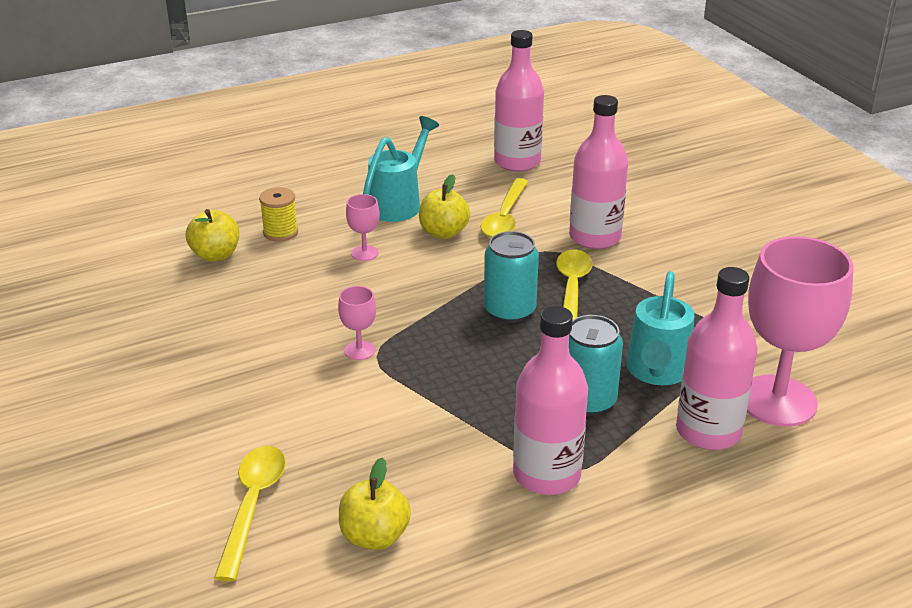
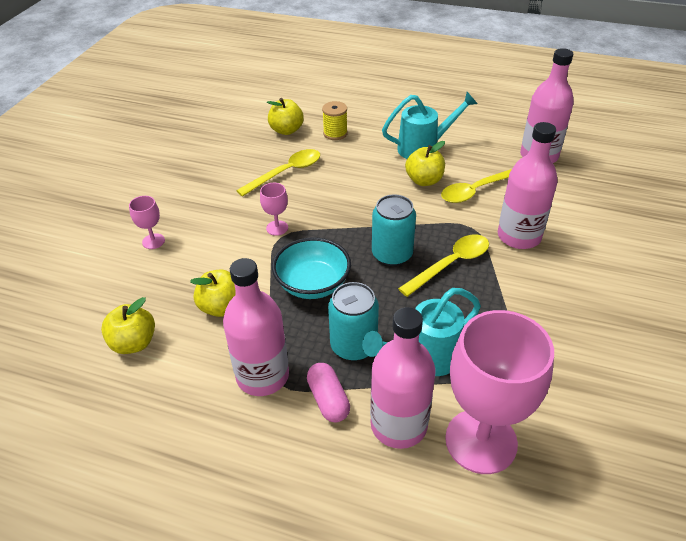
camera: 45 degrees right, 10 degrees up
yellow spoon [214,446,286,582] -> yellow spoon moved to [236,149,320,197]
pink goblet [346,194,380,261] -> pink goblet moved to [129,196,165,249]
none -> yellow apple [190,269,236,317]
none -> turquoise bowl [272,237,351,299]
none -> pink capsule [307,363,350,423]

